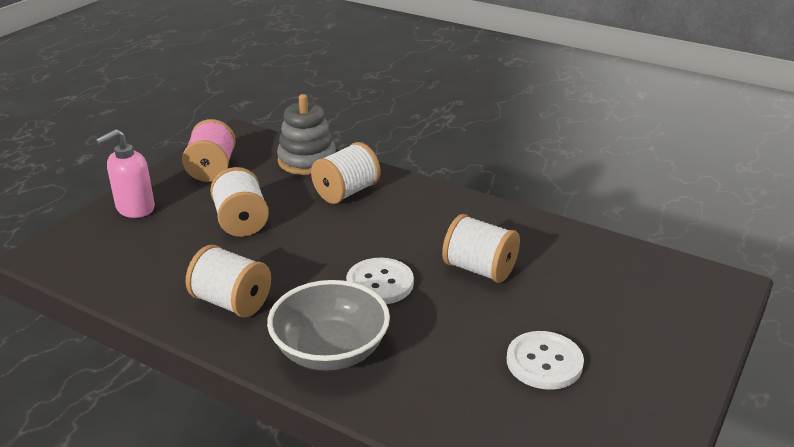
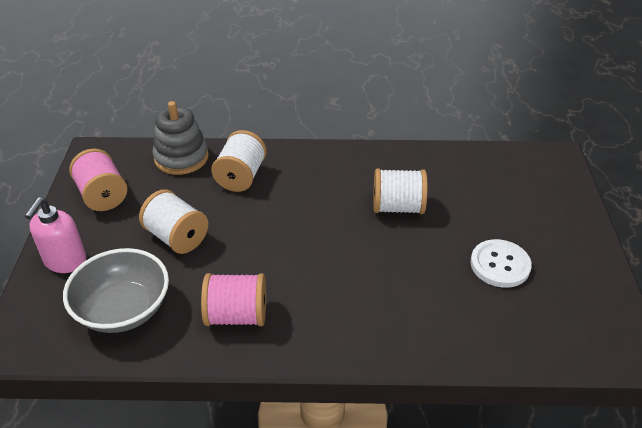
camera: 30 degrees left, 10 degrees up
white spool [186,245,271,317] -> pink spool [201,273,266,326]
grey bowl [267,280,390,371] -> grey bowl moved to [63,248,169,333]
white button [346,258,414,304] -> none

